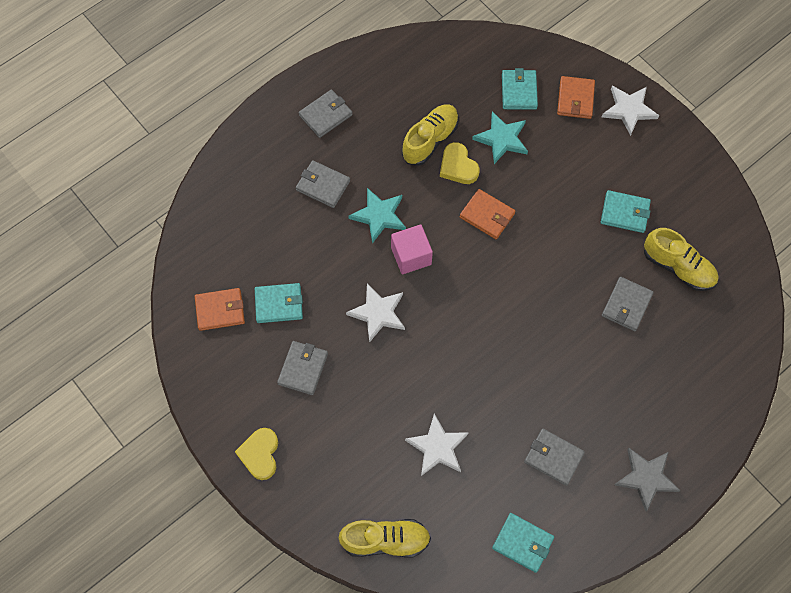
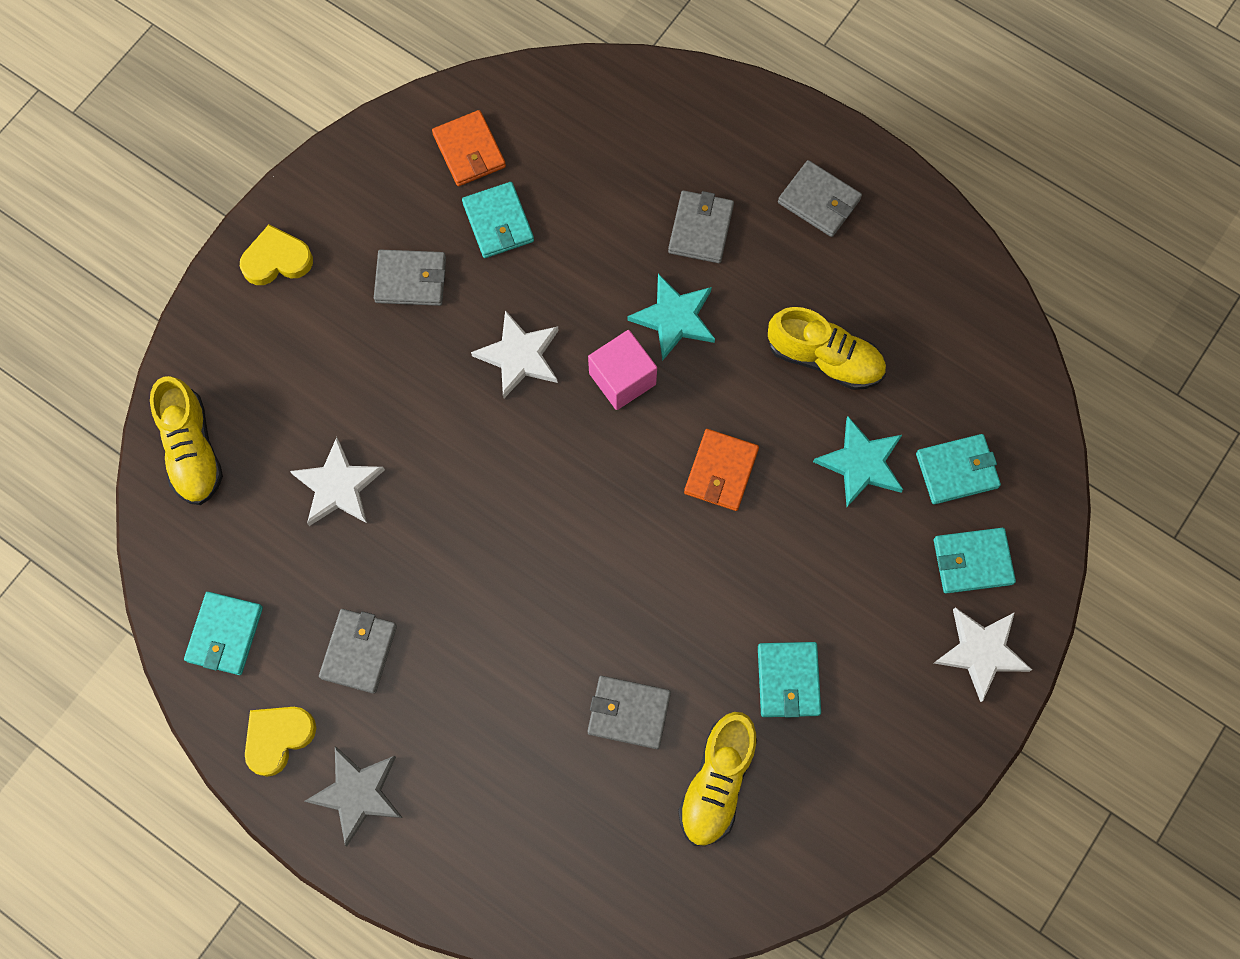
camera: 75 degrees right, 5 degrees up
yellow heart [440,142,480,184] -> yellow heart moved to [245,707,316,777]
orange wallet [557,76,595,119] -> turquoise wallet [934,528,1016,594]

